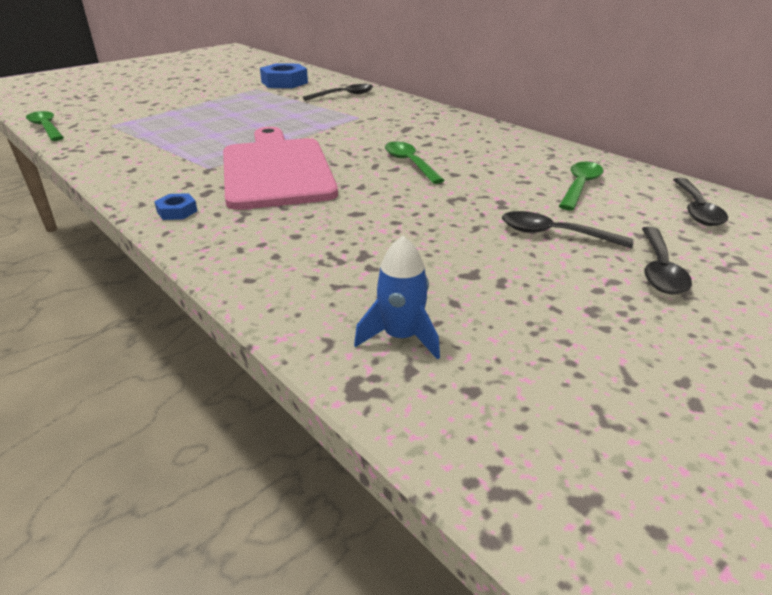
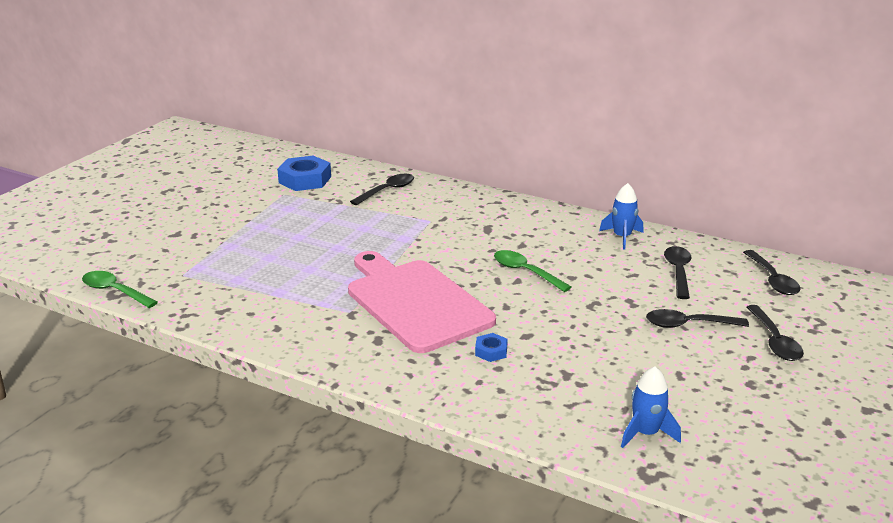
camera: 20 degrees left, 5 degrees down
blue nut [154,193,197,220] -> blue nut moved to [475,333,508,362]
green spoon [559,162,604,210] -> black spoon [664,246,691,299]
none -> blue rocket [599,183,643,250]

